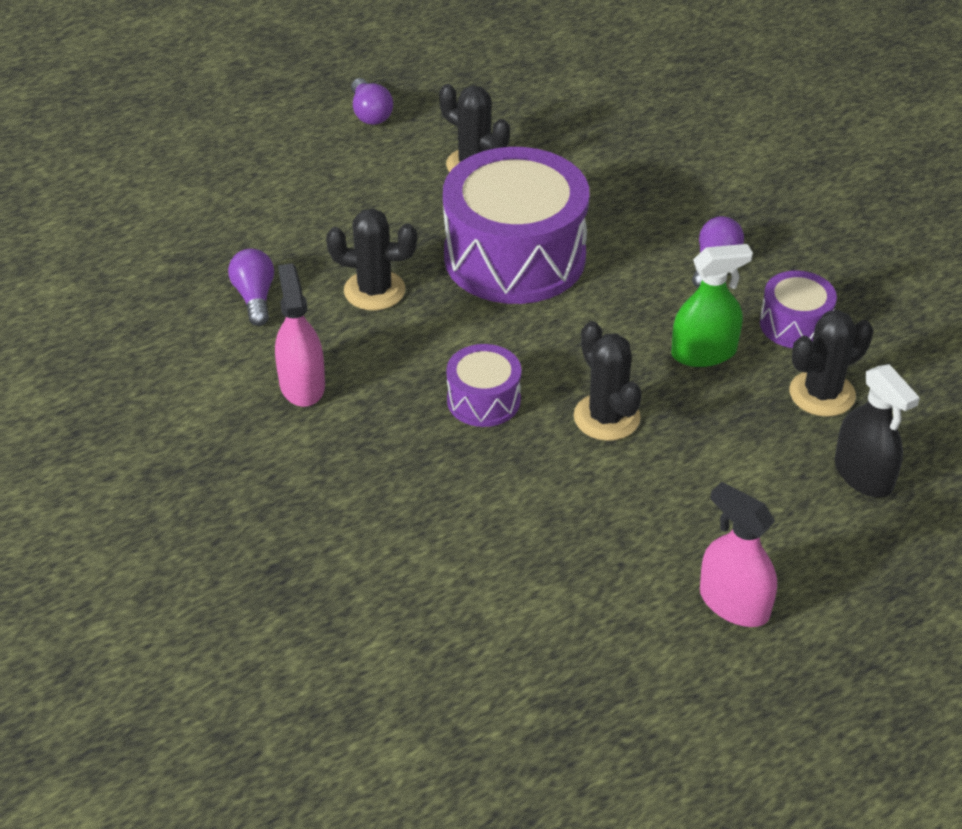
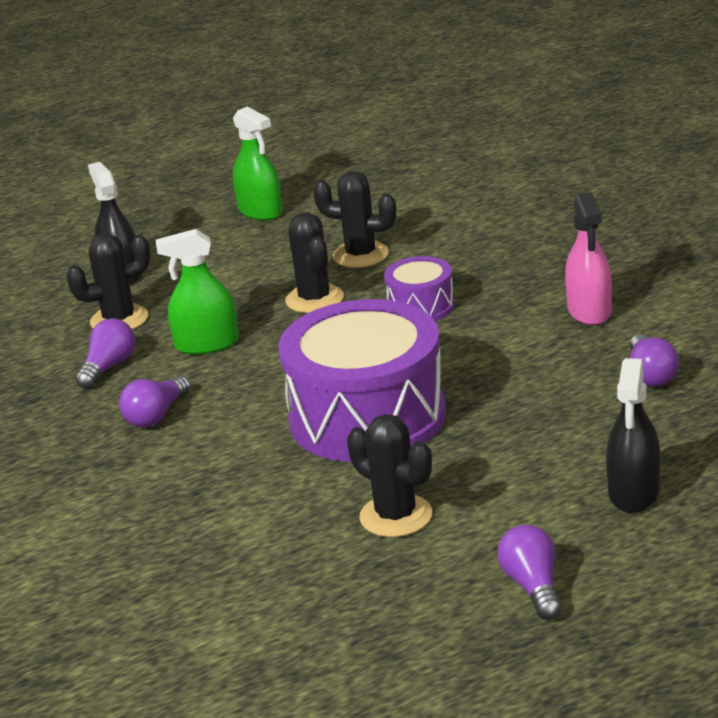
camera: 170 degrees left, 15 degrees down
black cactus [326,209,417,310] -> black cactus moved to [313,171,396,268]
pink spray bottle [700,482,777,627] -> green spray bottle [233,106,283,220]
purple drum [760,271,837,348] -> purple light bulb [75,318,135,389]
none -> black spray bottle [606,358,660,513]

